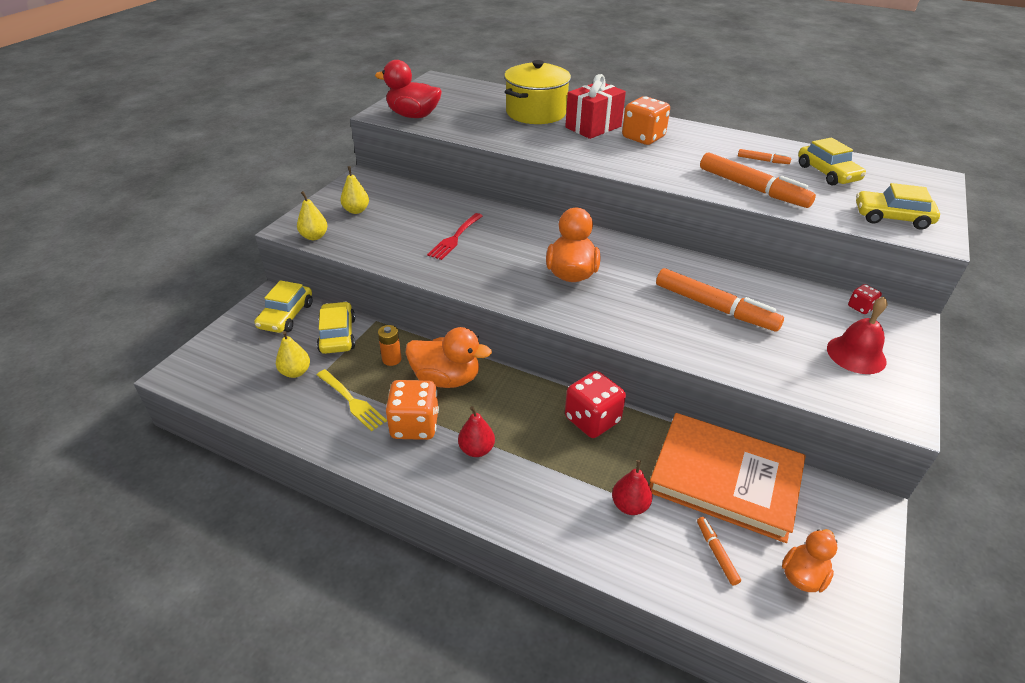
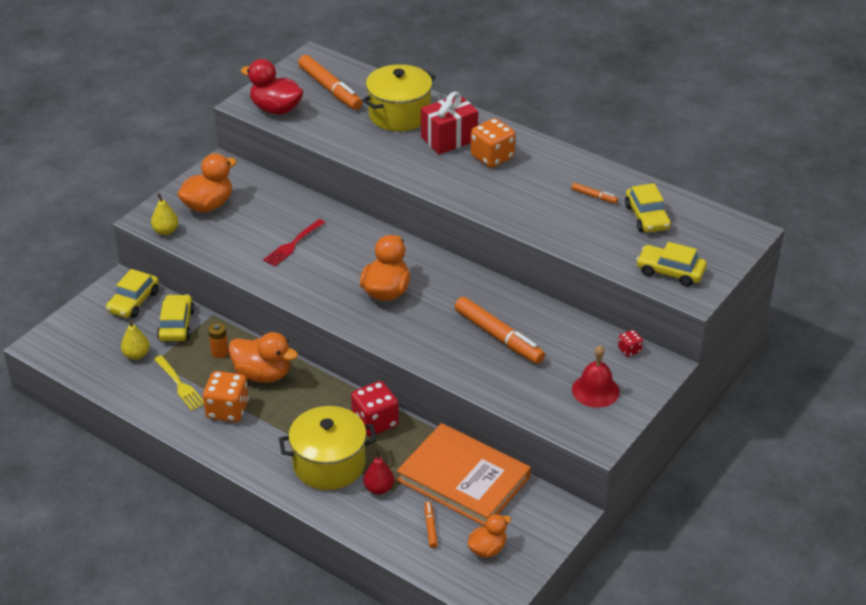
camera: 10 degrees right, 0 degrees up
yellow pear [340,166,369,214] -> orange duck [178,153,237,212]
red pear [458,406,495,457] -> none
orange marker [700,152,816,208] -> orange marker moved to [298,55,362,110]
none -> yellow pot [279,406,377,490]

